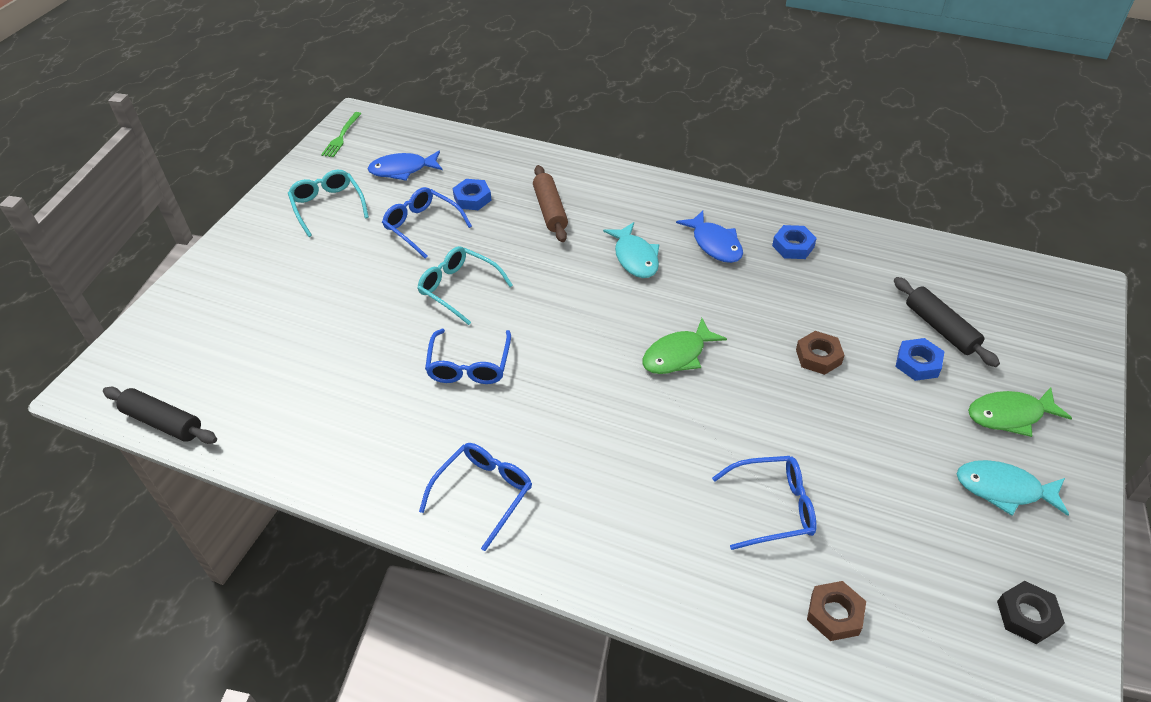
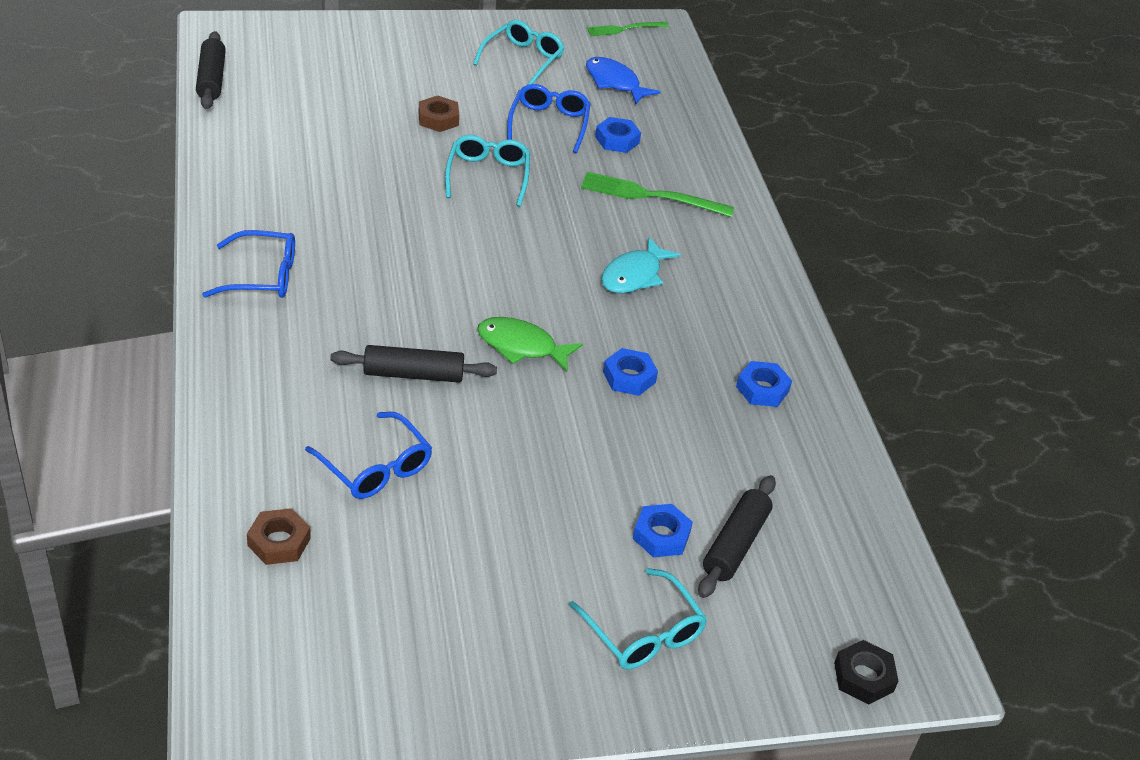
camera: 50 degrees right, 5 degrees down
blue glasses [425,329,511,384] -> none
brown rolling pin [533,165,568,242] -> green fork [581,172,734,217]
blue fish [676,210,743,263] -> none
brown nut [796,331,845,375] -> brown nut moved to [418,96,459,132]
turquoise fish [957,460,1069,516] -> none
green fish [968,387,1072,437] -> turquoise glasses [569,568,707,670]
black nut [997,581,1065,644] -> black nut moved to [834,640,898,704]
none -> black rolling pin [330,345,497,383]
none -> blue nut [603,348,658,396]

